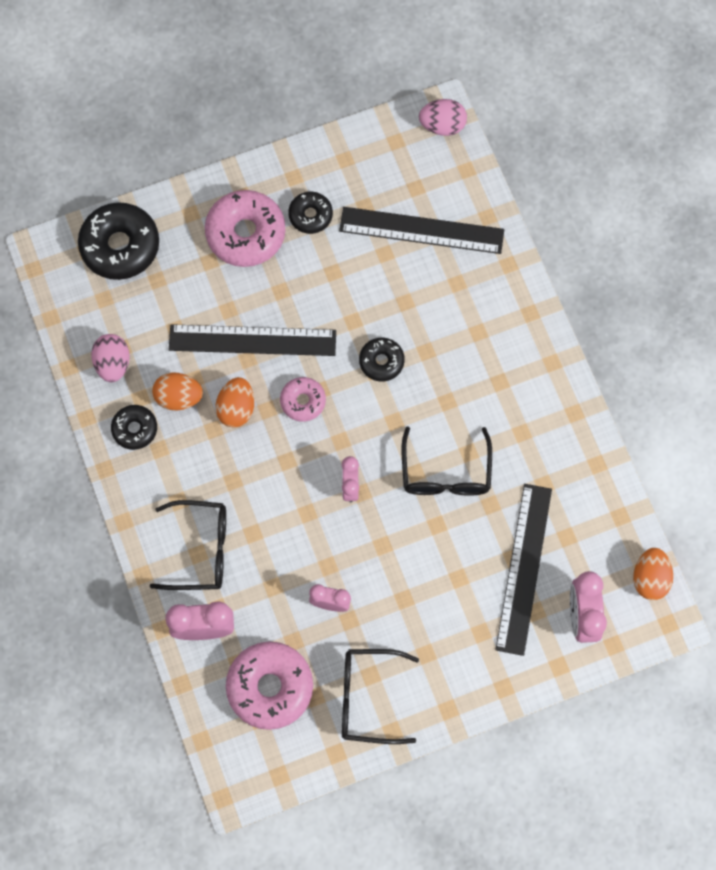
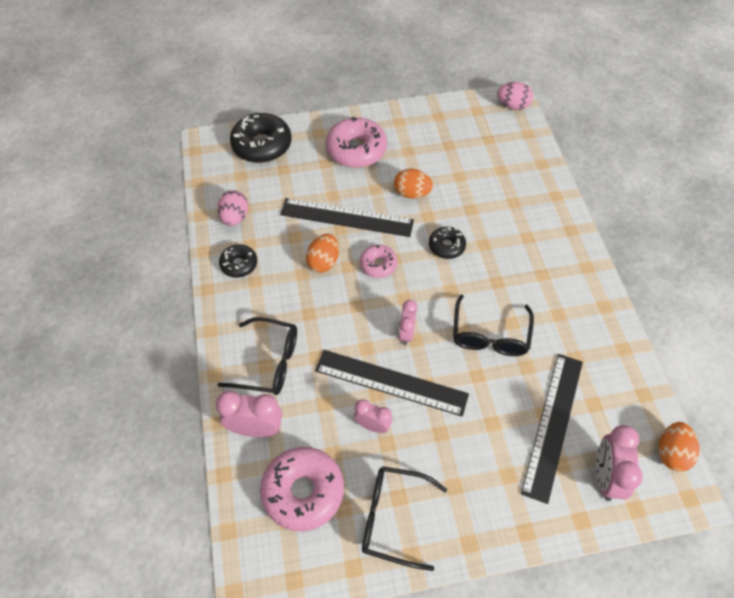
camera: 10 degrees right, 15 degrees down
orange egg [152,372,203,410] -> orange egg moved to [394,168,433,199]
black donut [288,192,333,234] -> none
black ruler [339,207,504,254] -> black ruler moved to [315,350,469,417]

